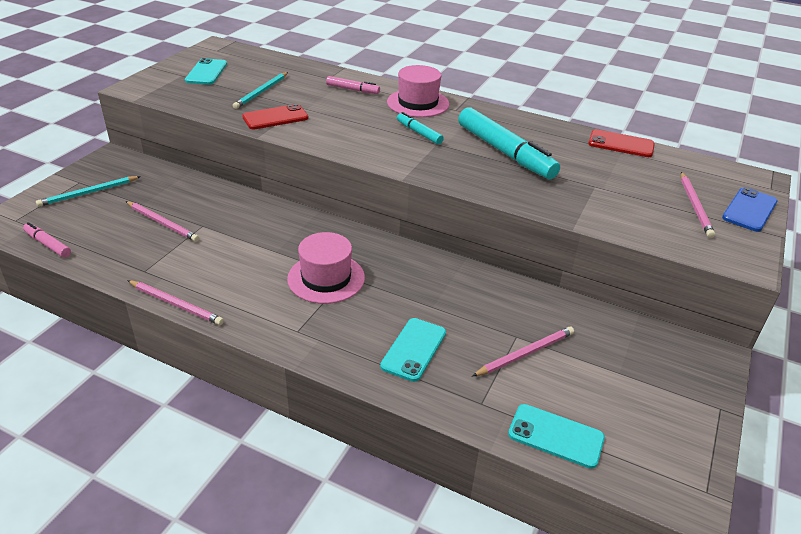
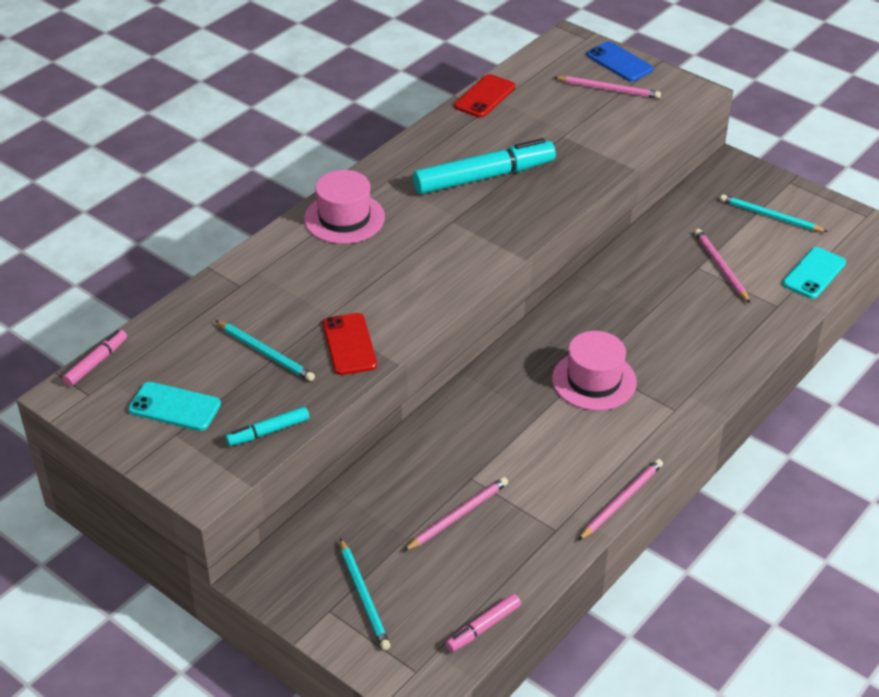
camera: 75 degrees left, 5 degrees up
pink marker [326,76,380,94] -> pink marker moved to [63,330,127,386]
turquoise phone [380,318,446,382] -> none
turquoise marker [397,112,444,145] -> turquoise marker moved to [226,406,309,446]
none -> turquoise pencil [720,194,828,232]

